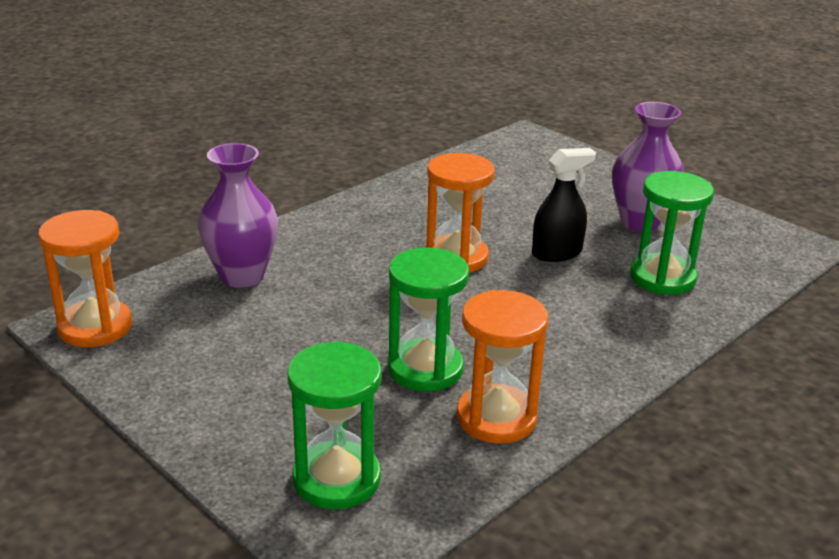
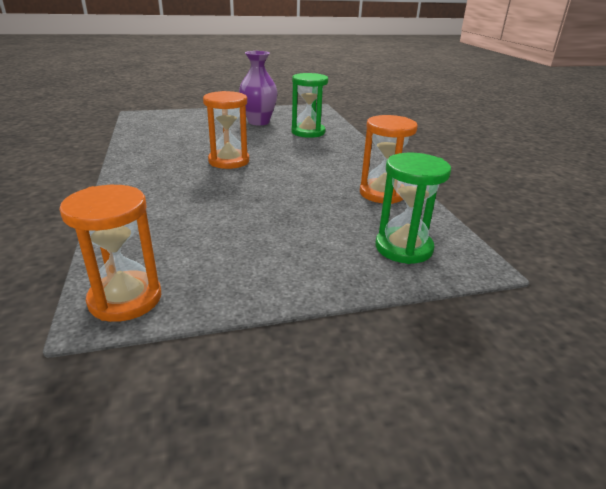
camera: 60 degrees left, 0 degrees up
purple vase [198,143,278,288] -> none
green hourglass [388,248,469,391] -> none
black spray bottle [532,148,596,262] -> none

